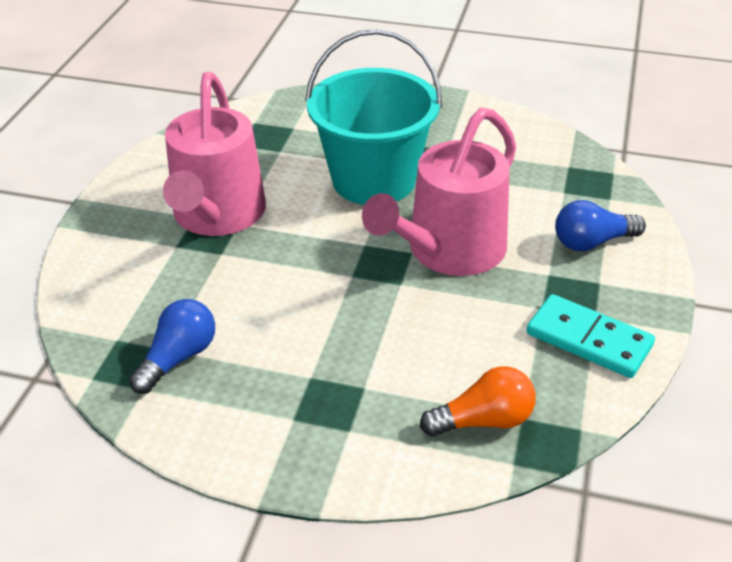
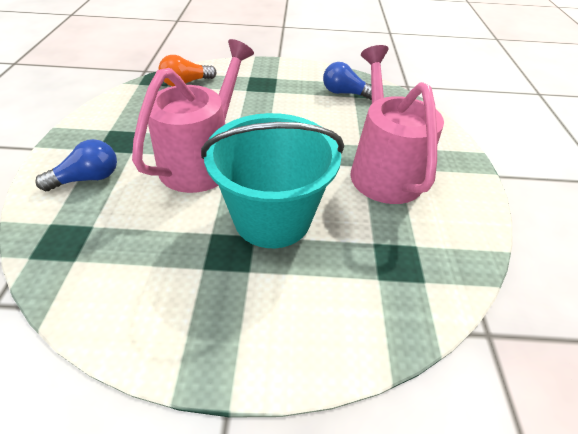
camera: 165 degrees right, 5 degrees up
blue light bulb [129,299,215,394] -> blue light bulb turned 90 degrees clockwise [323,62,372,100]
turquoise domino [527,294,655,378] -> none

